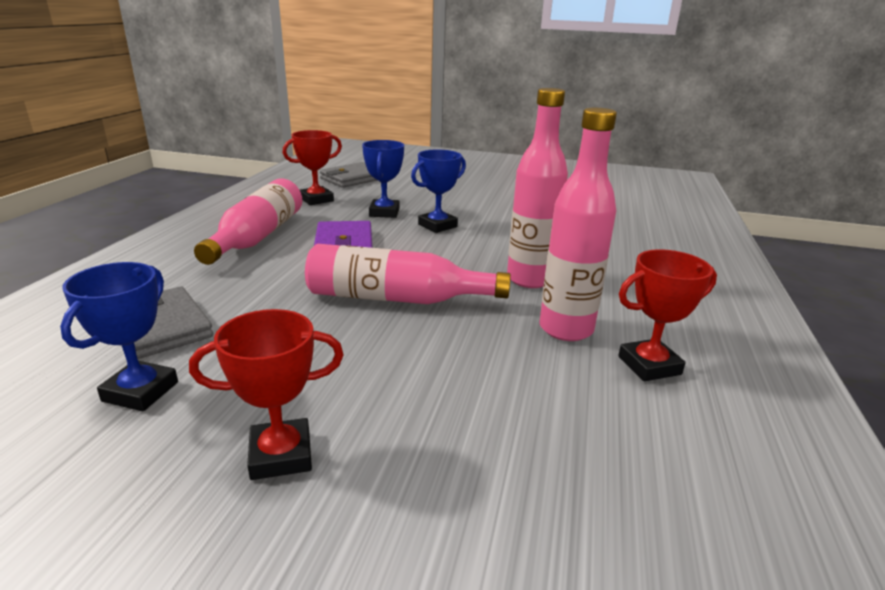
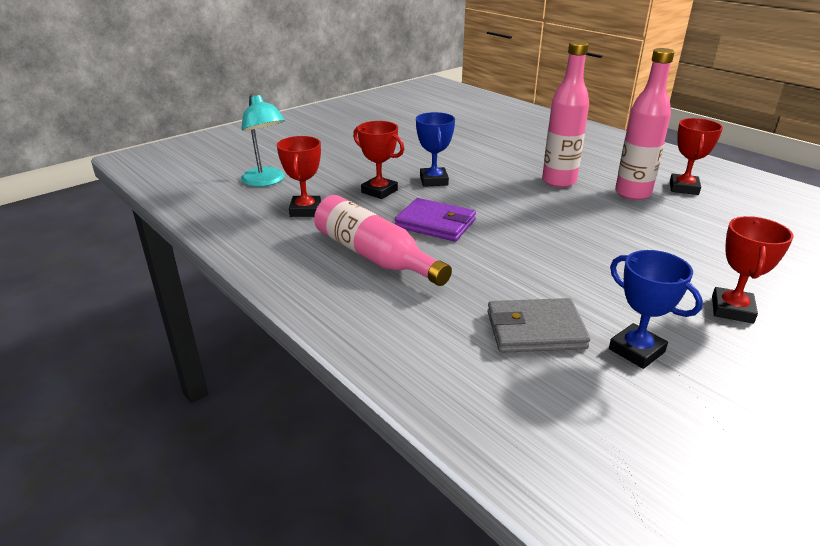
camera: 55 degrees left, 5 degrees up
pink bottle [305,244,511,304] -> none
grey wallet [320,162,377,188] -> turquoise lamp [241,93,285,187]
blue trophy [362,140,404,218] -> red trophy [353,121,404,199]

